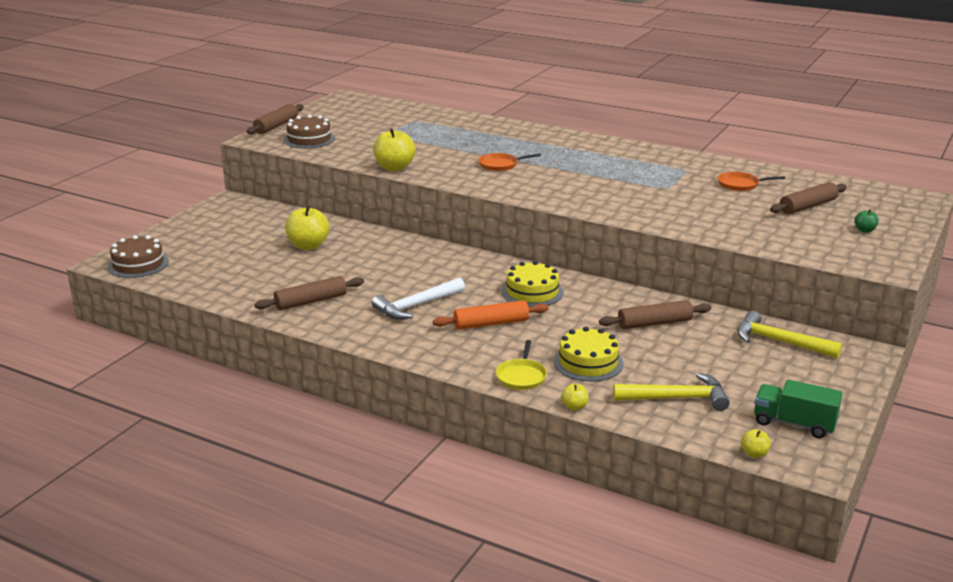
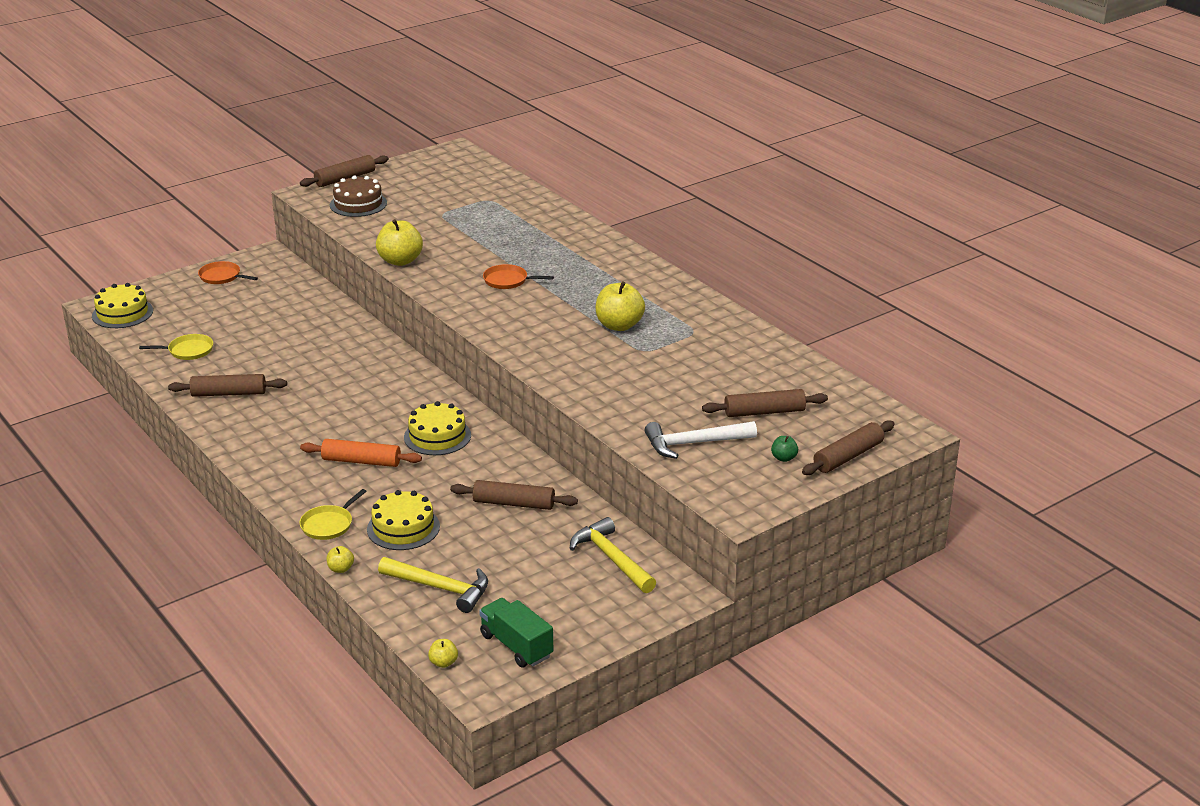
camera: 25 degrees right, 5 degrees up
brown cake [108,235,169,278] -> yellow cake [92,283,153,328]
yellow apple [285,205,329,250] -> yellow apple moved to [595,281,645,331]
white hammer [372,277,465,319] -> white hammer moved to [645,421,757,459]
orange pan [718,172,785,191] -> orange pan moved to [198,261,258,284]
none -> yellow pan [139,334,213,360]
none -> brown rolling pin [802,420,895,475]

